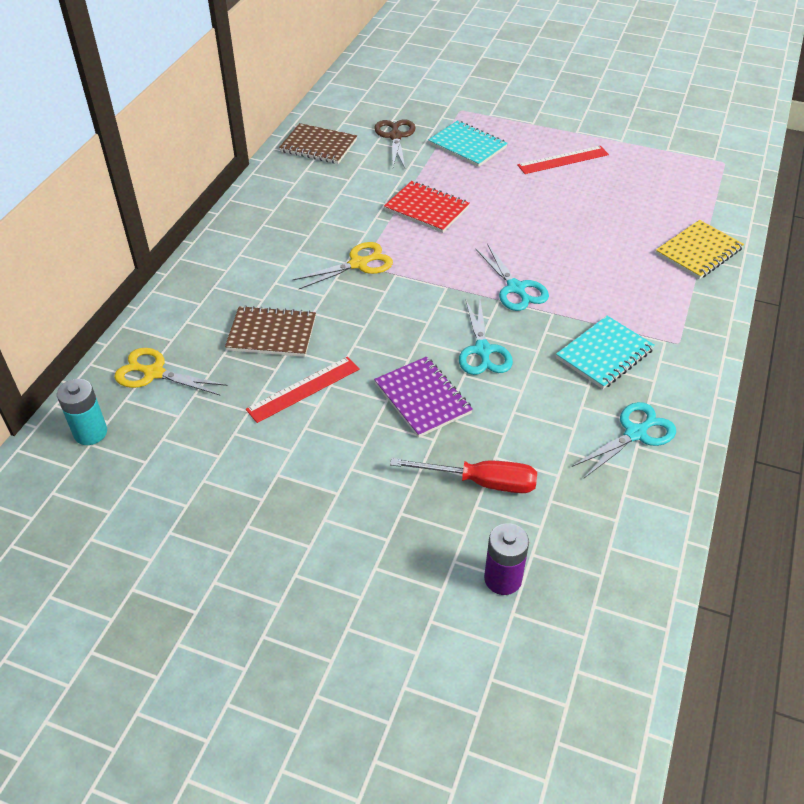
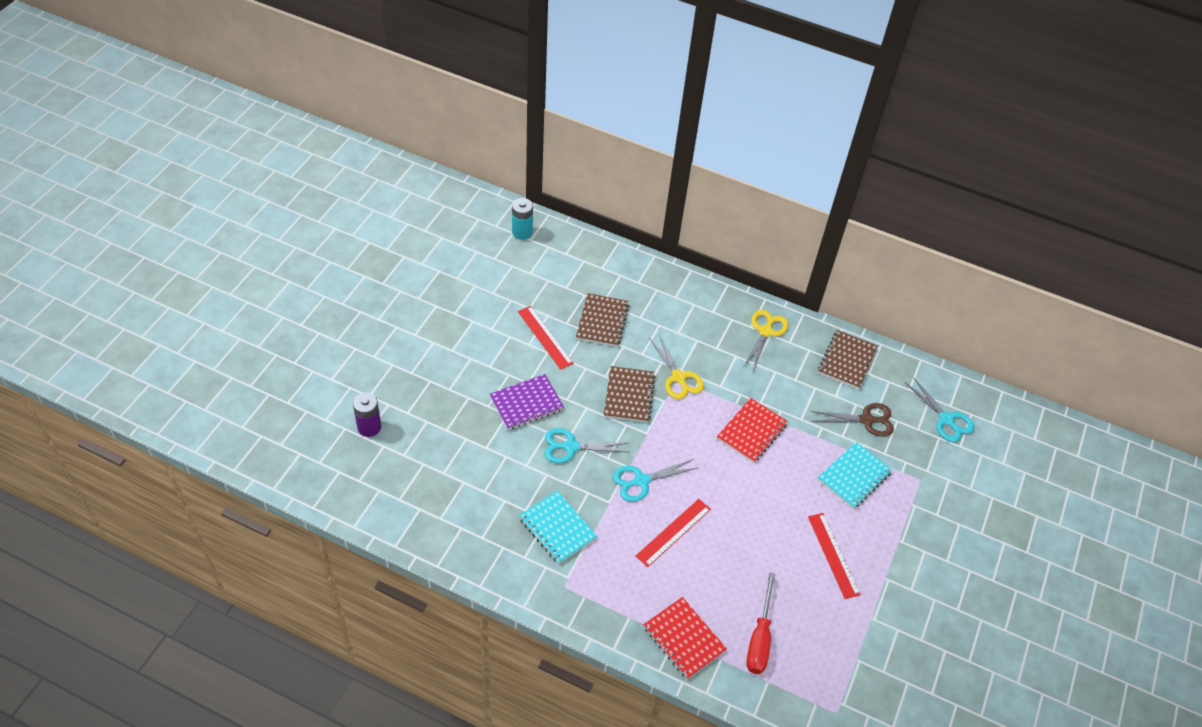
camera: 90 degrees right, 5 degrees up
yellow scissors [114,348,228,395] -> yellow scissors moved to [744,310,789,372]
red screwdriver [390,458,537,493] -> red screwdriver moved to [746,572,775,674]
turquoise scissors [572,402,676,478] -> turquoise scissors moved to [905,377,974,442]
yellow notebook [656,220,744,279] -> red notebook [643,597,727,679]
none -> brown notebook [604,366,655,423]
none -> red ruler [636,499,711,567]

